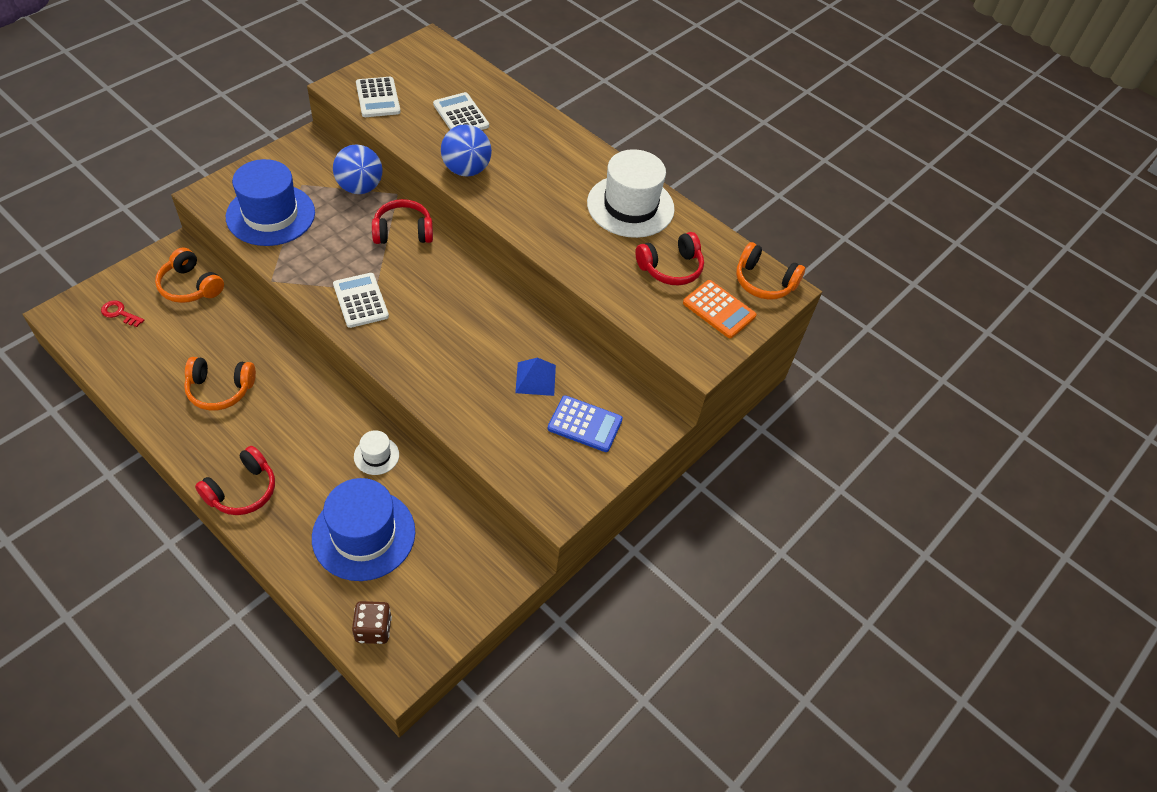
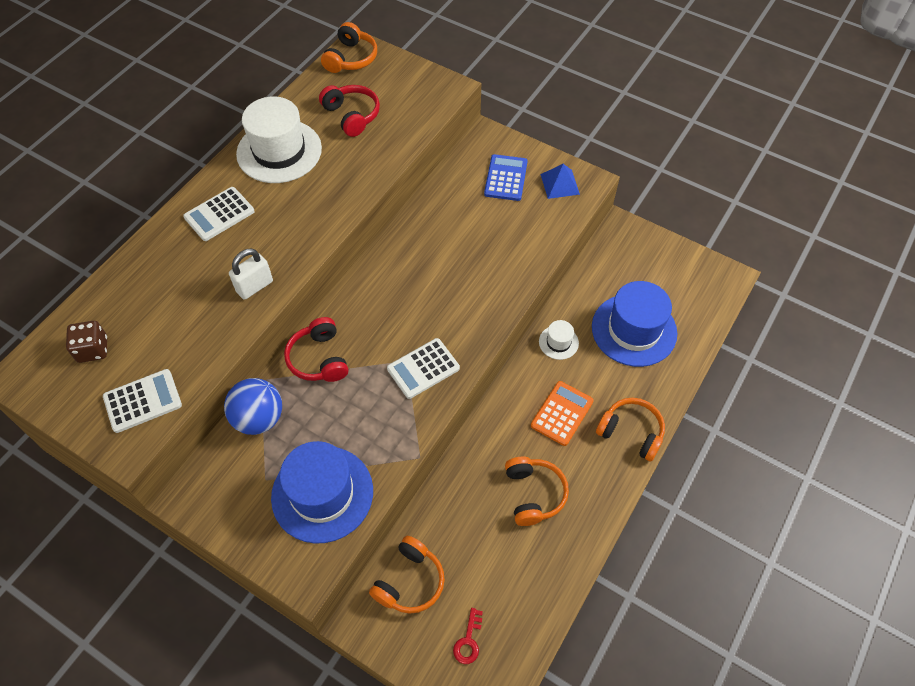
camera: 95 degrees left, 5 degrees up
red headphones [195,446,275,515] -> orange headphones [596,398,665,462]
brown dice [352,601,392,644] -> brown dice moved to [66,321,107,363]
white calculator [433,92,489,130] -> white calculator moved to [183,187,255,241]
blue ball [441,124,492,177] -> white padlock [229,249,273,300]
blue pyramid [515,357,556,396] -> blue pyramid moved to [540,164,580,199]
orange calculator [683,280,756,338] -> orange calculator moved to [531,381,594,446]

